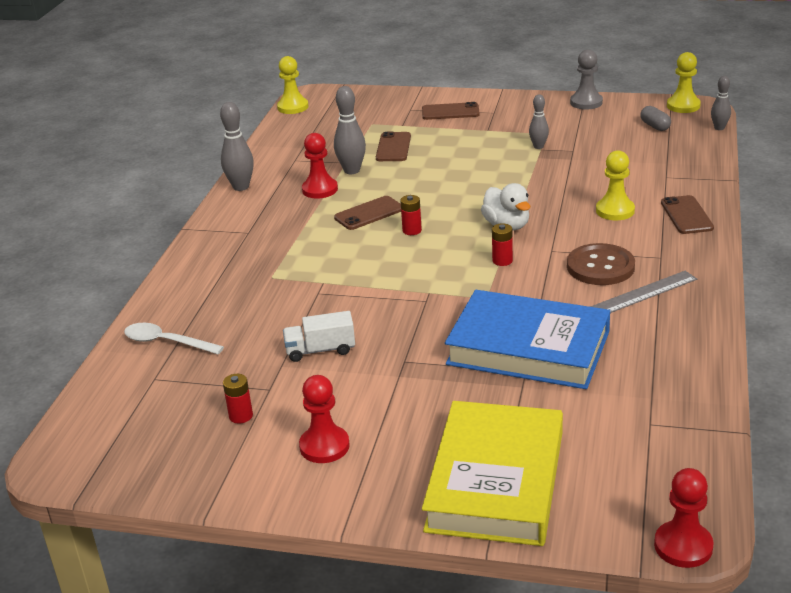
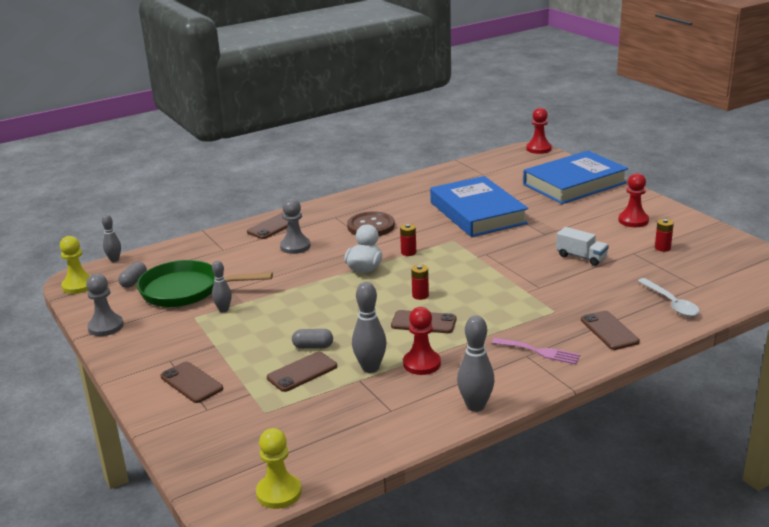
camera: 135 degrees left, 5 degrees down
yellow book [422,401,563,546] -> blue book [523,151,628,204]
grey ruler [590,271,697,313] -> none
yellow pawn [596,150,635,220] -> grey pawn [280,199,310,254]
none -> green pan [137,260,273,307]
none -> grey capsule [292,329,333,349]
none -> pink fork [492,338,580,364]
none -> brown phone [581,311,640,350]

